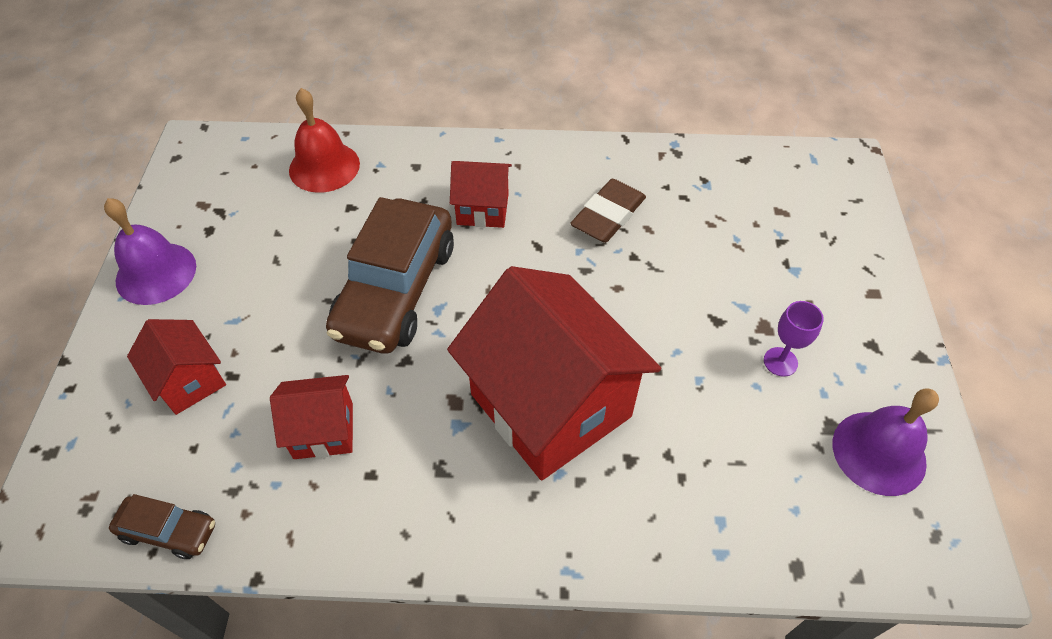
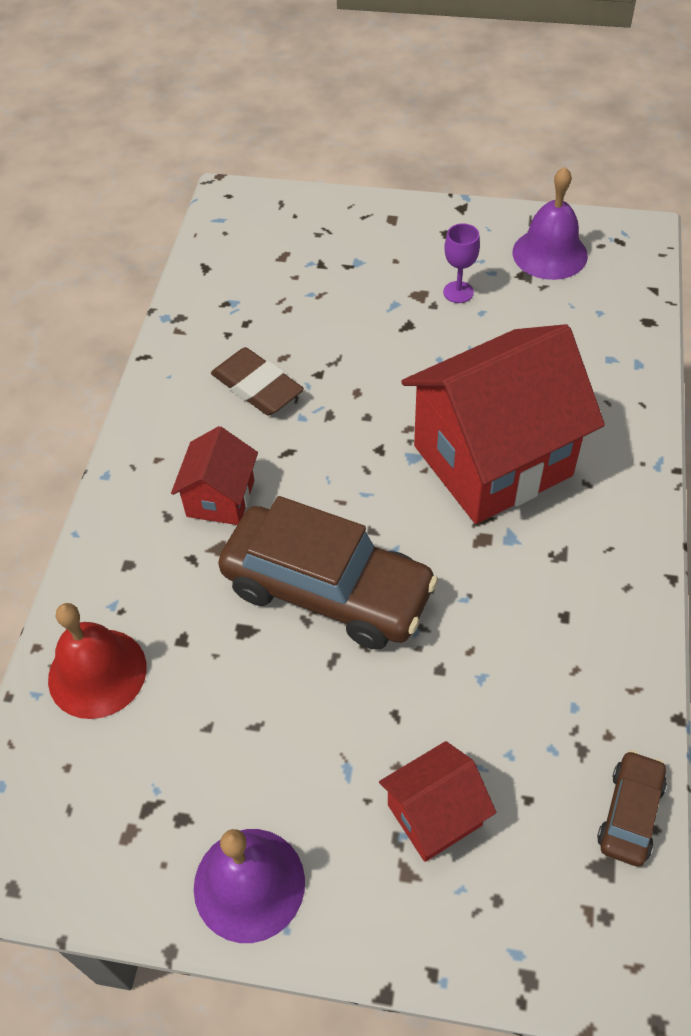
camera: 80 degrees left, 0 degrees up
red house [270,375,353,459] -> none

